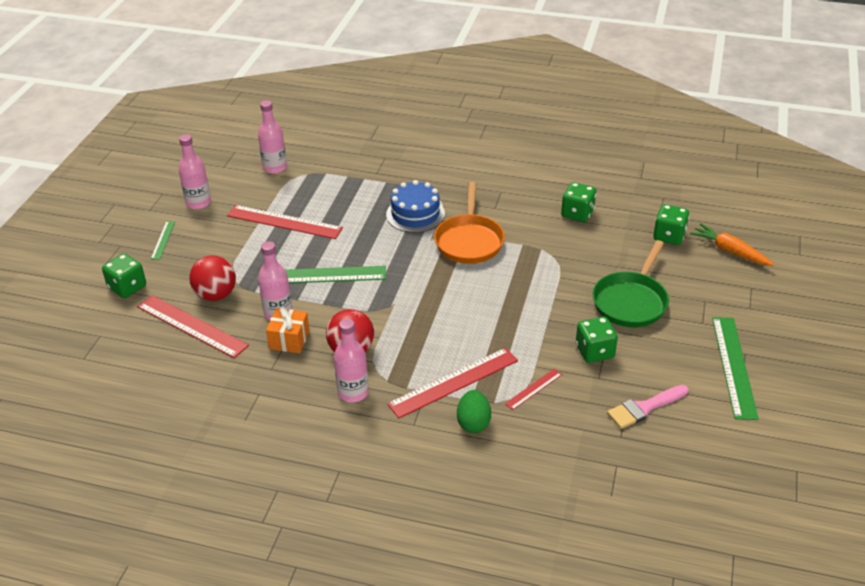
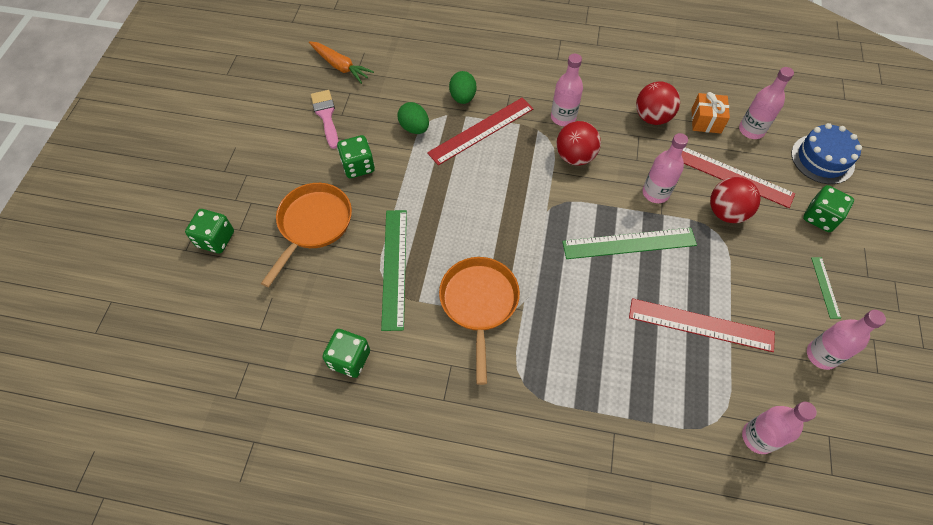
camera: 175 degrees right, 20 degrees up
orange gift [266,306,310,353] -> orange gift moved to [691,92,730,133]
blue cake [386,180,445,233] -> blue cake moved to [791,123,862,184]
red ruler [505,369,562,410] -> green egg [397,102,429,134]
green pan [592,240,669,327] -> orange pan [261,183,352,287]
pink brush [607,385,689,429] -> pink brush turned 75 degrees counterclockwise [311,90,339,149]
green dice [653,204,689,245] -> green dice moved to [185,209,234,253]
orange carrot [690,223,774,266] -> orange carrot moved to [309,41,374,84]
green ruler [712,317,758,420] -> green ruler moved to [381,210,407,331]
none -> red ball [636,81,680,125]
none -> pink bottle [739,67,794,139]

